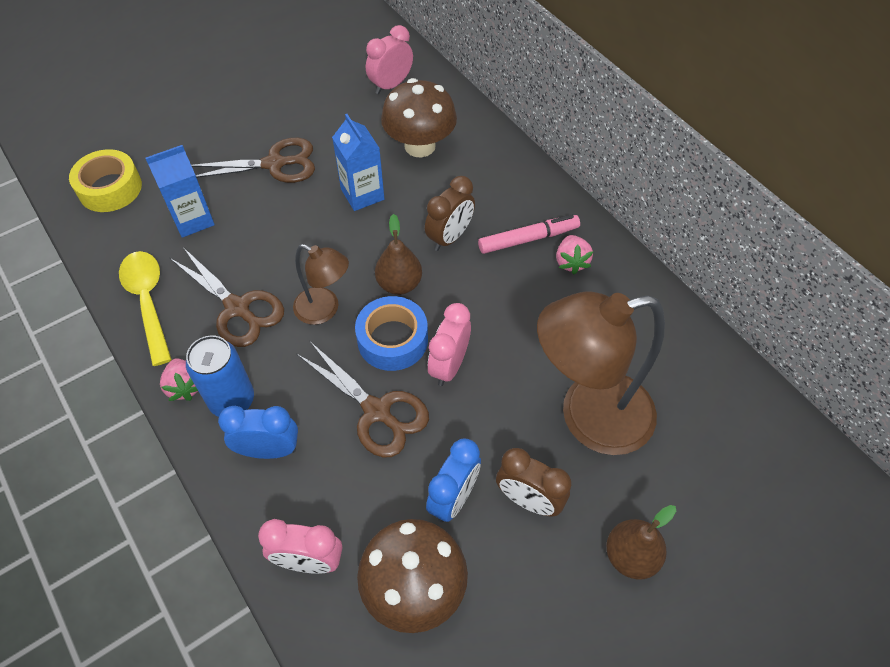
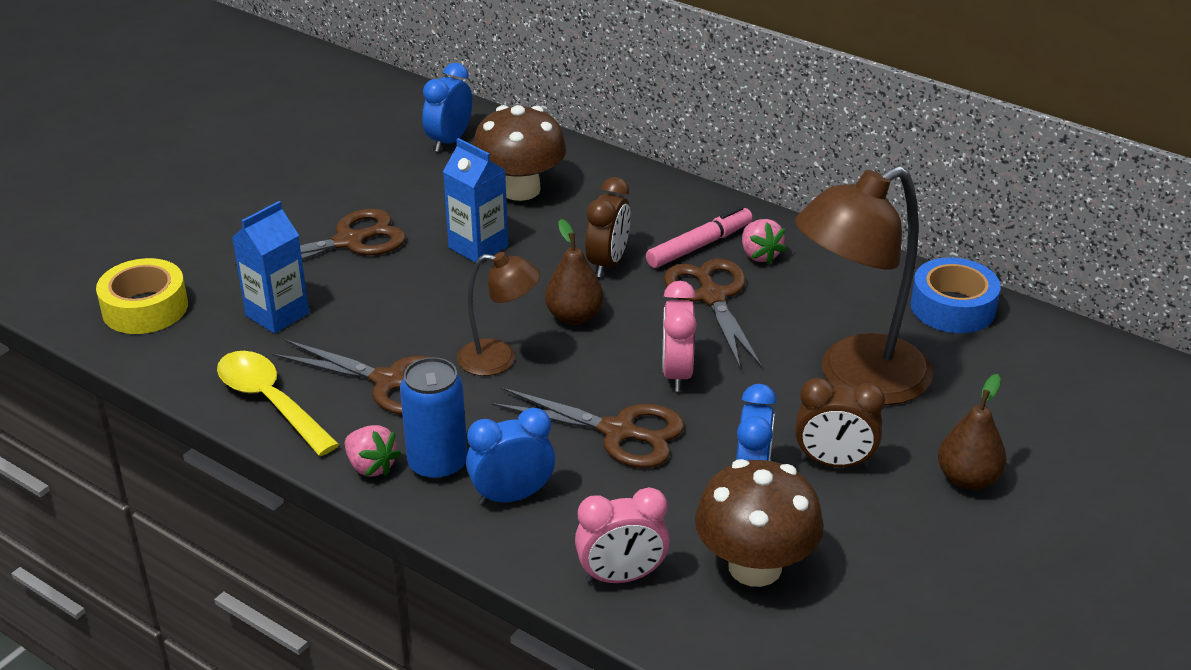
camera: 20 degrees left, 20 degrees down
blue tape [355,296,428,371] -> blue tape moved to [911,257,1001,333]
pink clock [366,25,413,94] -> blue clock [422,63,472,152]
none -> brown scissors [664,259,762,368]

